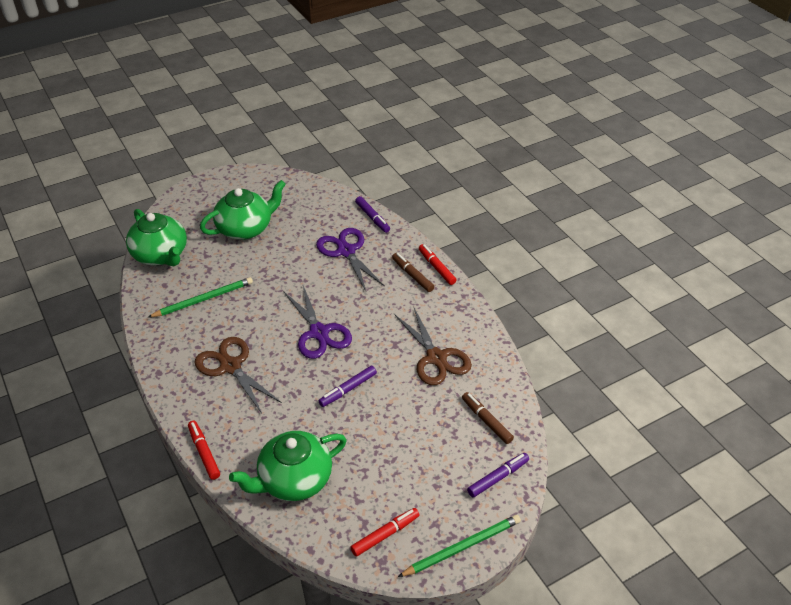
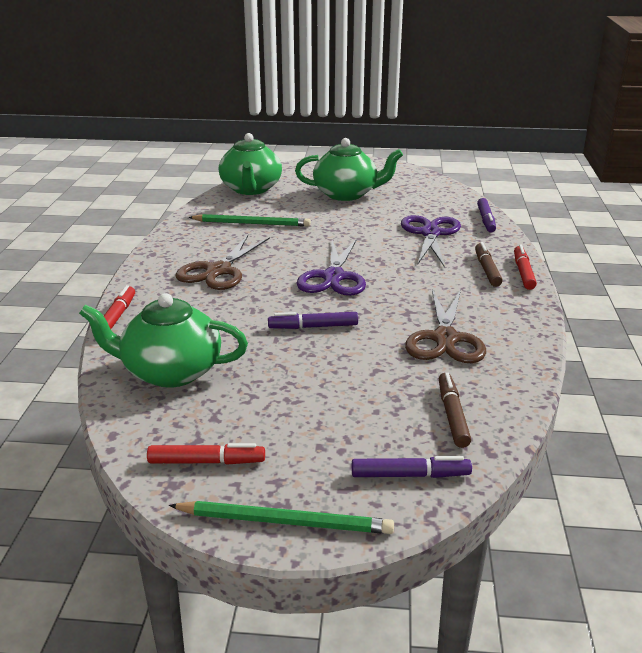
camera: 35 degrees right, 15 degrees down
brown scissors [194,337,282,414] -> brown scissors turned 150 degrees counterclockwise [175,235,270,290]

